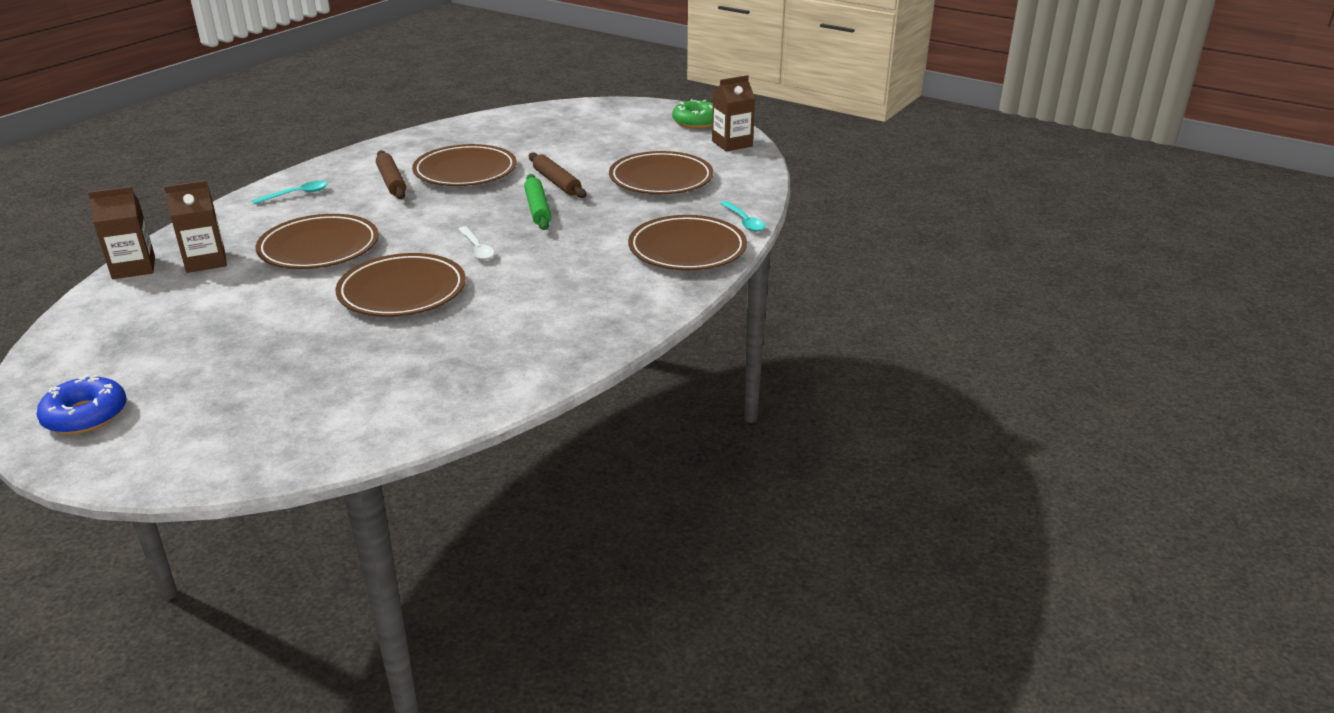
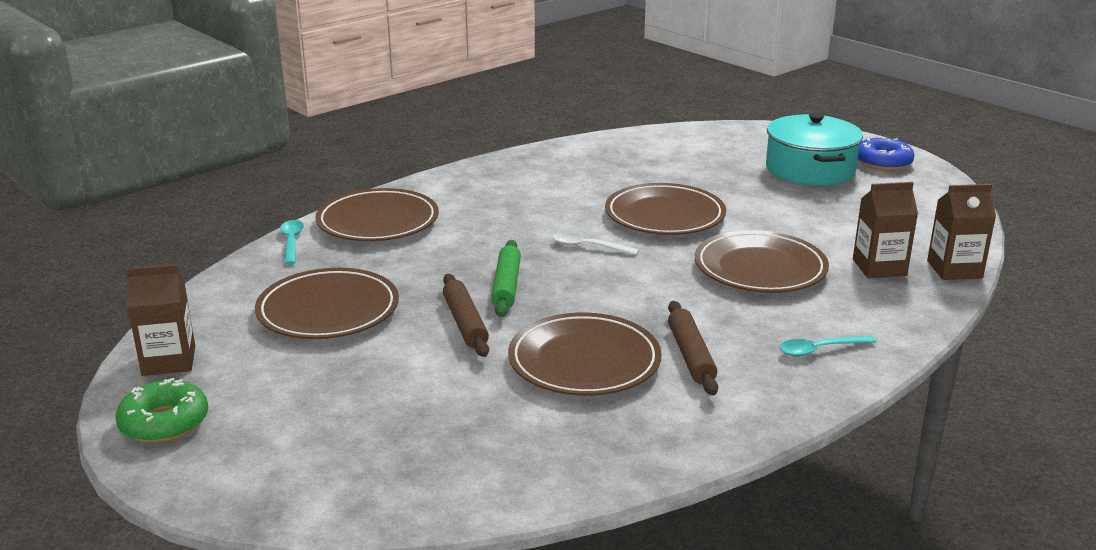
camera: 165 degrees left, 5 degrees down
white spoon [459,226,495,260] -> white spoon turned 60 degrees counterclockwise [553,232,639,255]
none -> turquoise pot [766,113,863,186]

